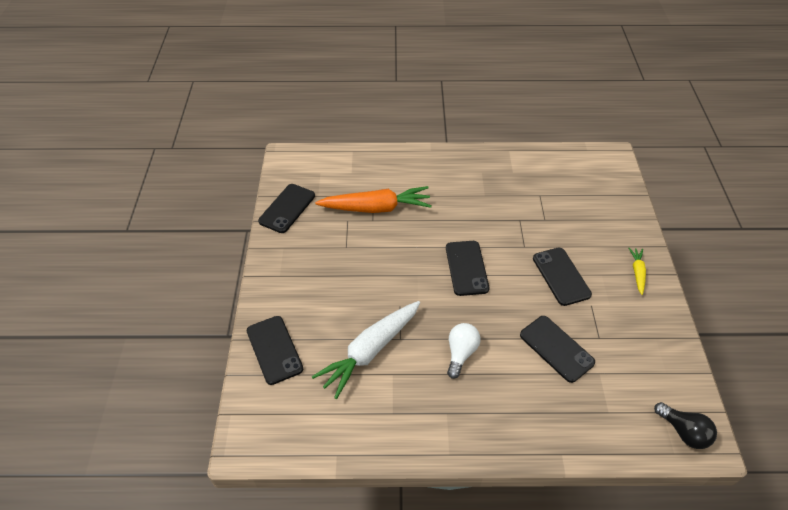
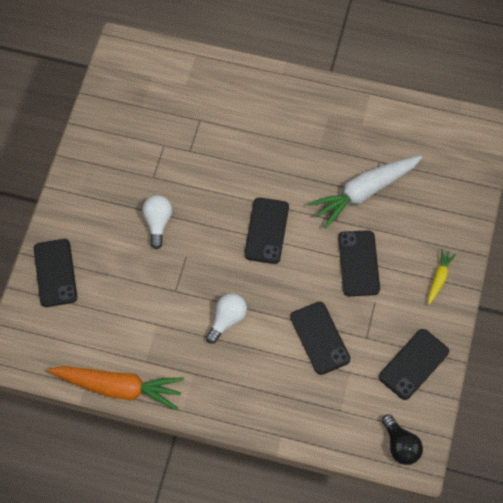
camera: 15 degrees right, 15 degrees up
black phone [258,184,315,233] -> black phone moved to [379,329,449,400]
white carrot [312,301,420,399] -> white carrot moved to [308,156,422,228]
orange carrot [315,186,432,213] -> orange carrot moved to [48,366,184,410]
none -> white light bulb [142,195,172,249]

